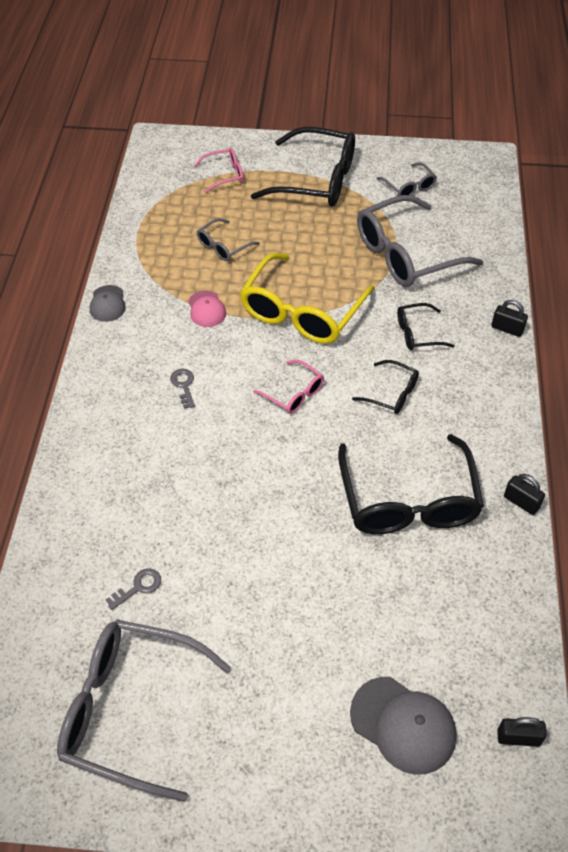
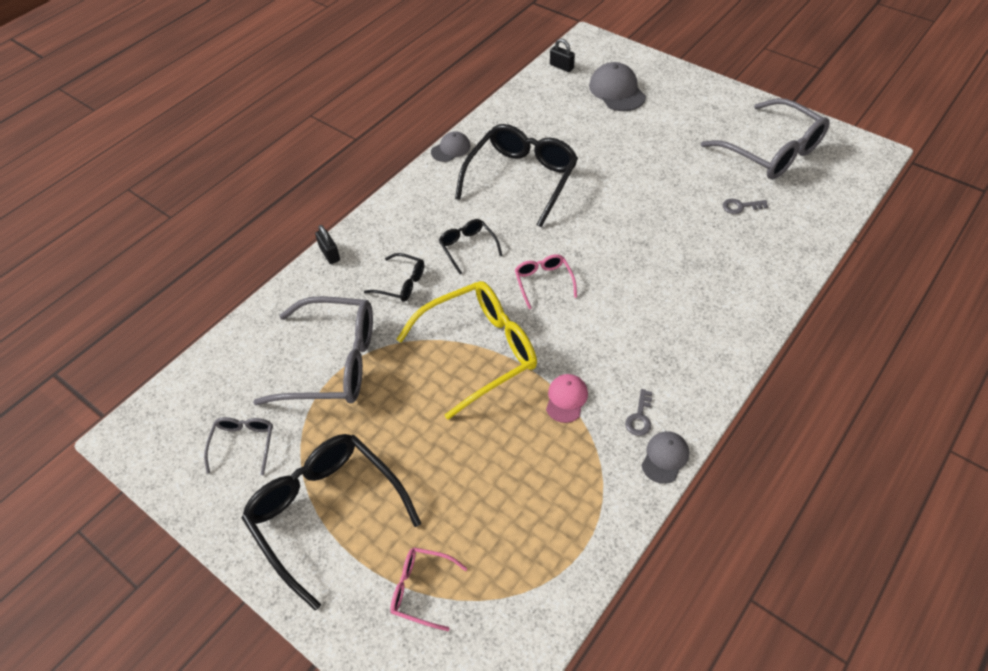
camera: 145 degrees left, 0 degrees up
grey key [170,369,195,409] -> grey key moved to [625,389,652,436]
grey glasses [197,218,260,261] -> none
black padlock [504,474,545,515] -> grey cap [431,131,471,162]

